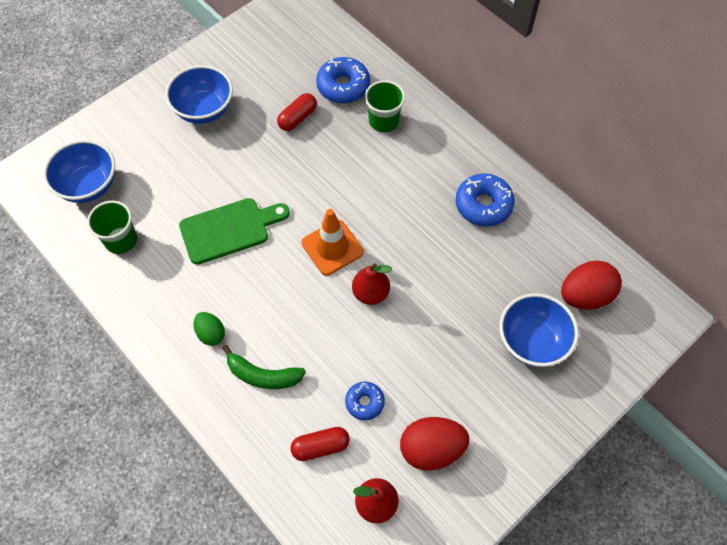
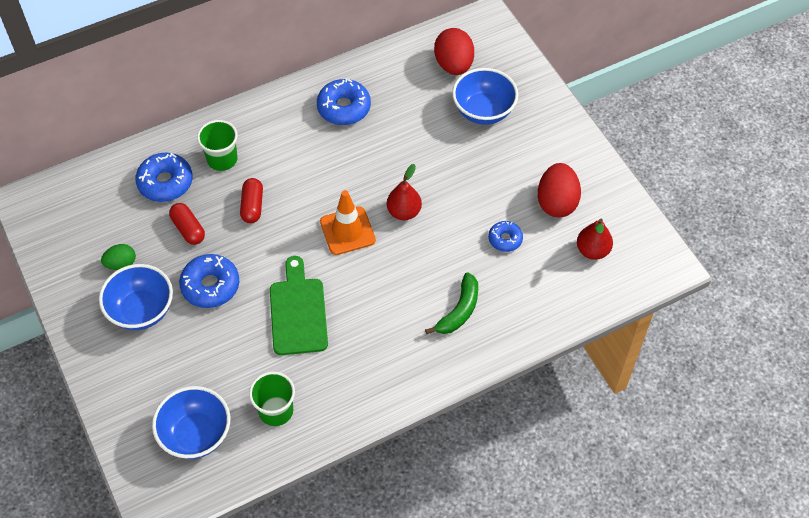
camera: 75 degrees left, 5 degrees down
green egg [194,312,225,346] -> green egg moved to [101,244,136,270]
red capsule [290,427,350,461] -> red capsule moved to [240,178,263,223]
none -> blue donut [179,254,239,308]

